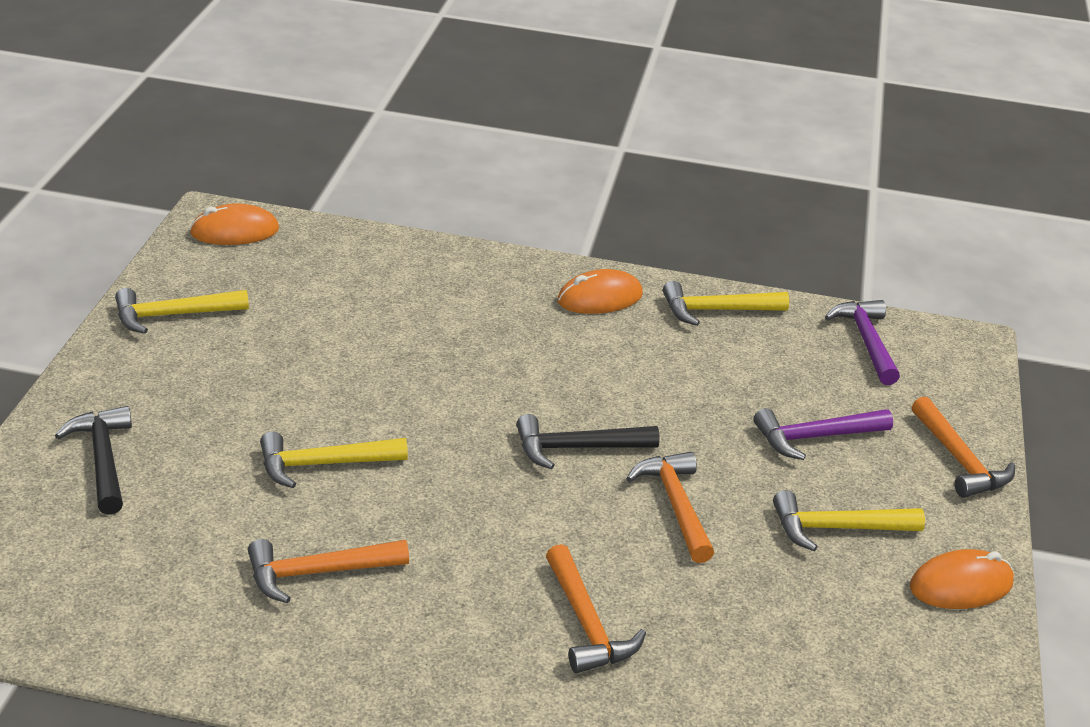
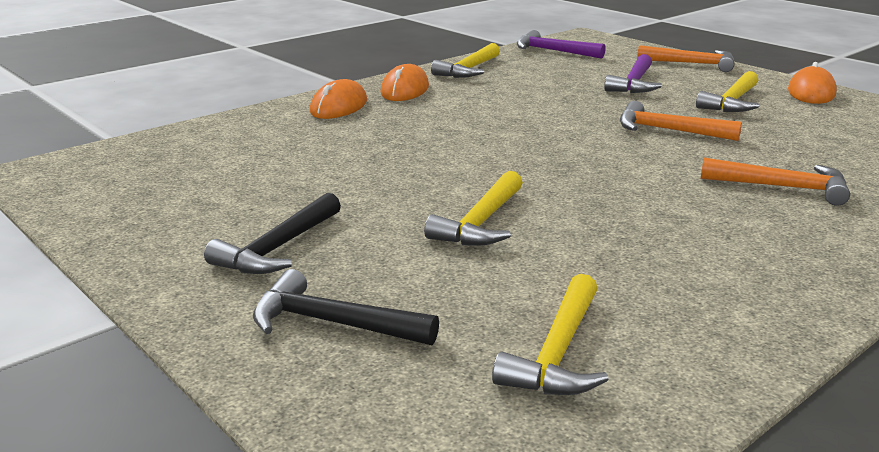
camera: 50 degrees left, 10 degrees down
yellow hammer [115,288,249,334] -> yellow hammer moved to [492,274,609,395]
orange mouse [190,203,279,245] -> orange mouse moved to [310,79,367,119]
orange hammer [248,539,409,603] -> none
black hammer [516,414,660,469] -> black hammer moved to [204,192,341,274]

